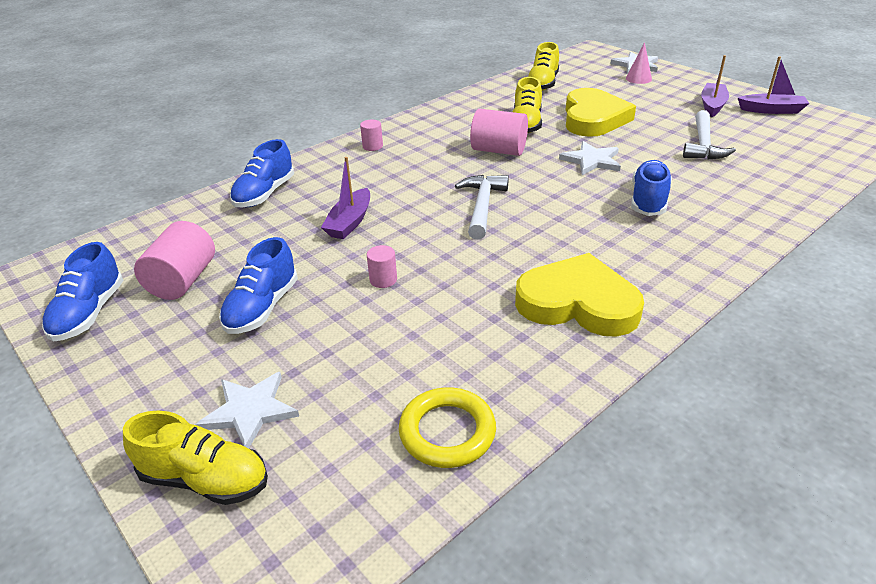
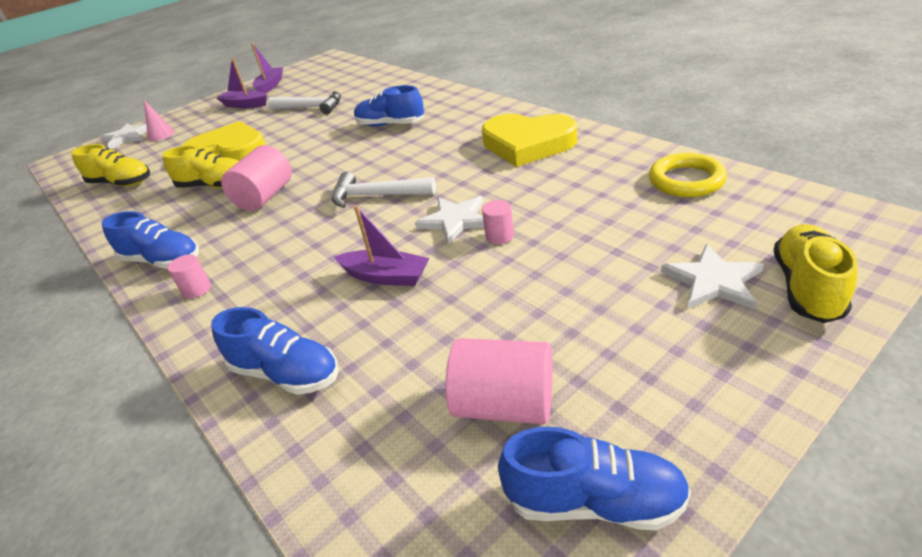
camera: 85 degrees left, 0 degrees up
blue shoe [219,237,298,334] -> blue shoe moved to [101,211,199,269]
yellow heart [515,253,644,337] -> yellow heart turned 90 degrees counterclockwise [482,114,577,167]
white star [559,141,621,175] -> white star moved to [415,196,484,244]

